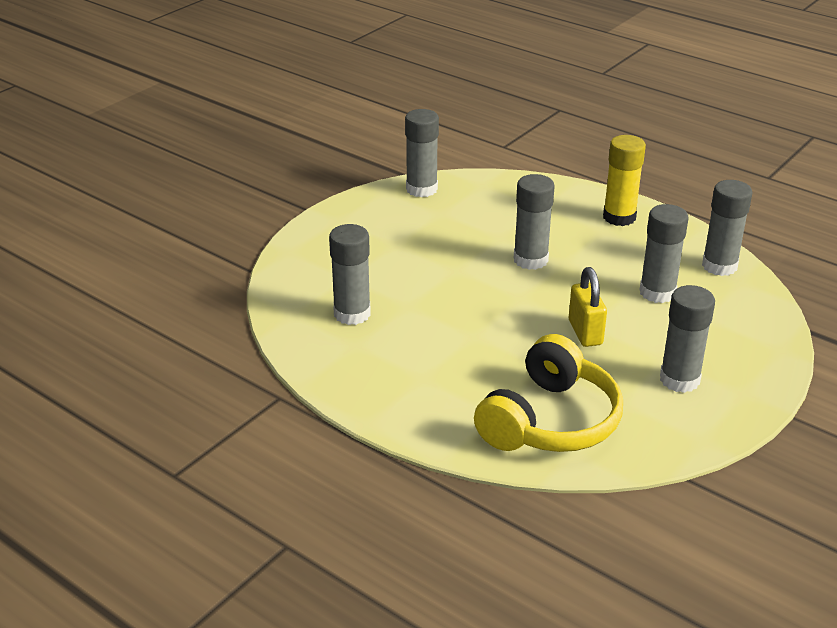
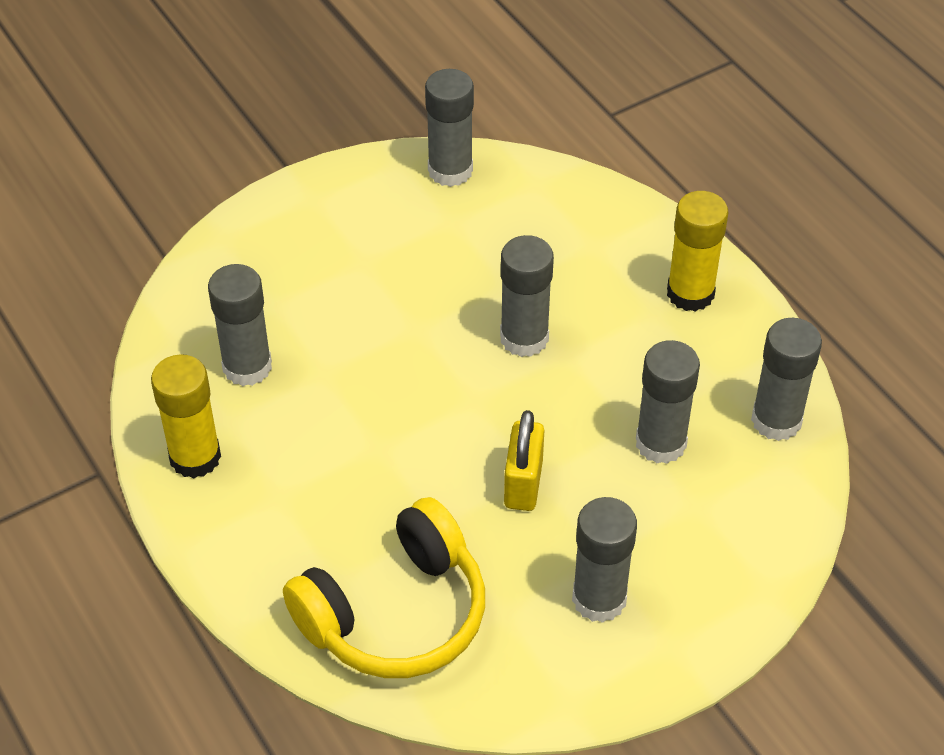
camera: 20 degrees right, 15 degrees up
none -> yellow glue stick [151,354,221,478]

